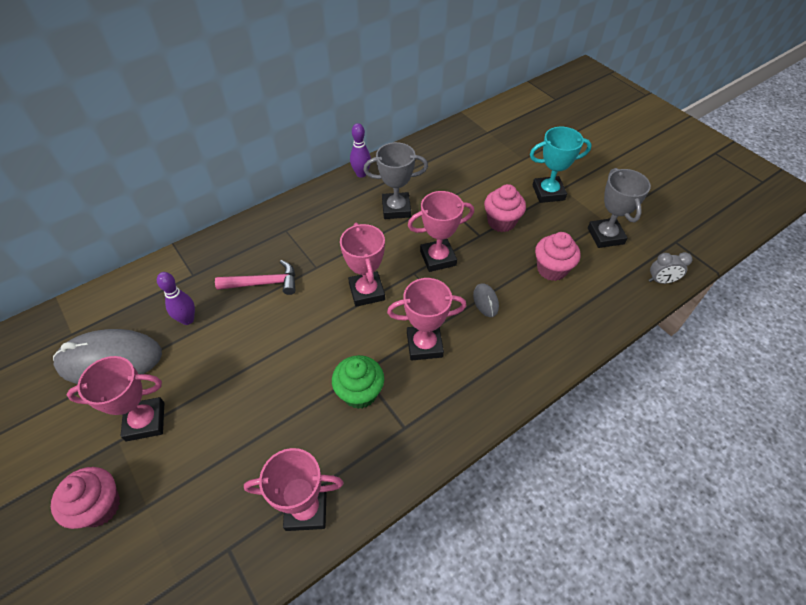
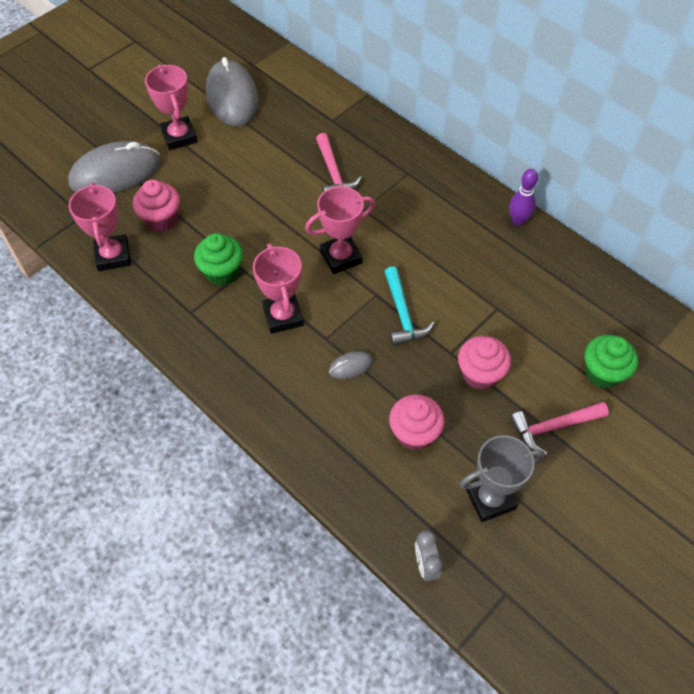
camera: 80 degrees right, 5 degrees up
pink cupcake [51,467,120,529] -> pink cupcake moved to [133,180,180,232]
purple bowling pin [157,272,195,325] -> none
grey trophy [363,142,428,219] -> none
pink trophy [408,191,474,272] -> turquoise hammer [384,266,435,346]
turquoise trophy [530,127,592,203] -> pink hammer [510,402,609,456]
none -> grey mouse [68,141,161,193]
none -> green cupcake [584,334,638,389]

